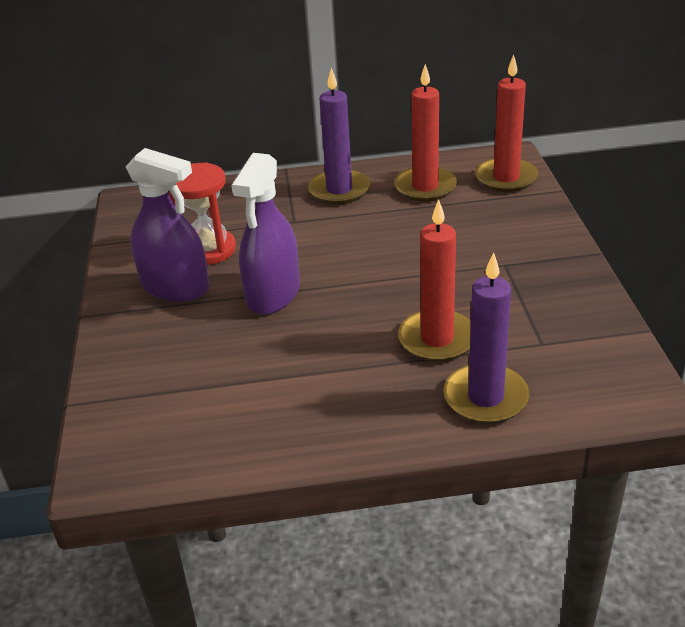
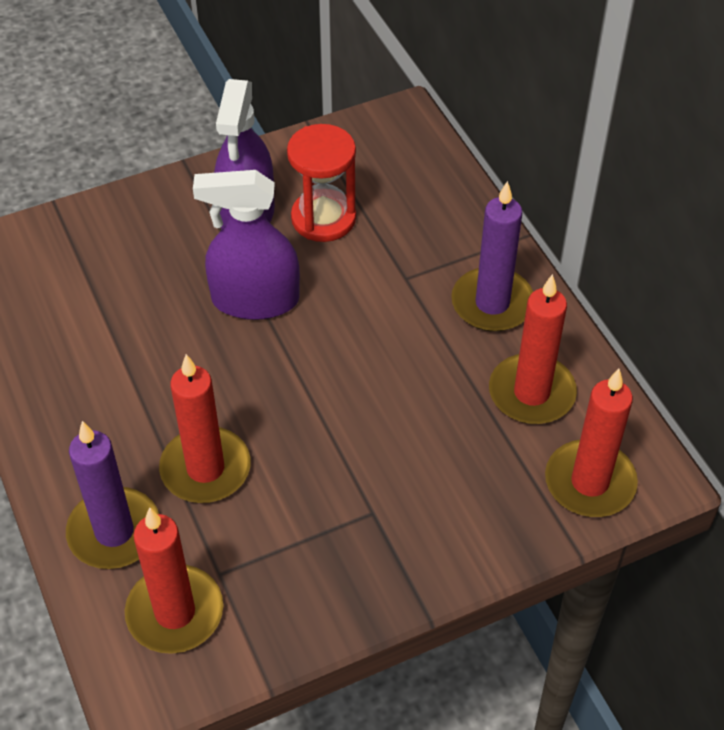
camera: 70 degrees right, 15 degrees up
none -> red candle [125,507,223,654]

